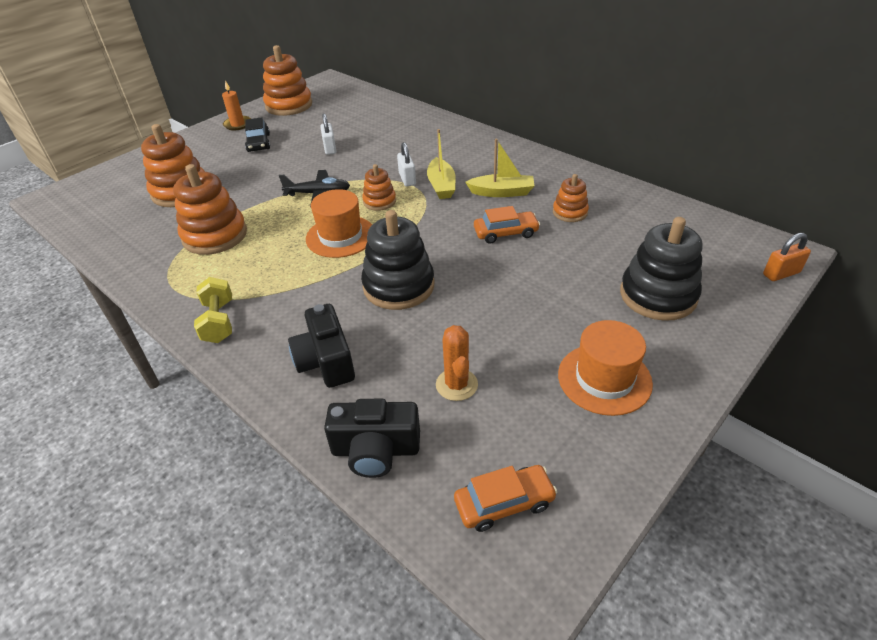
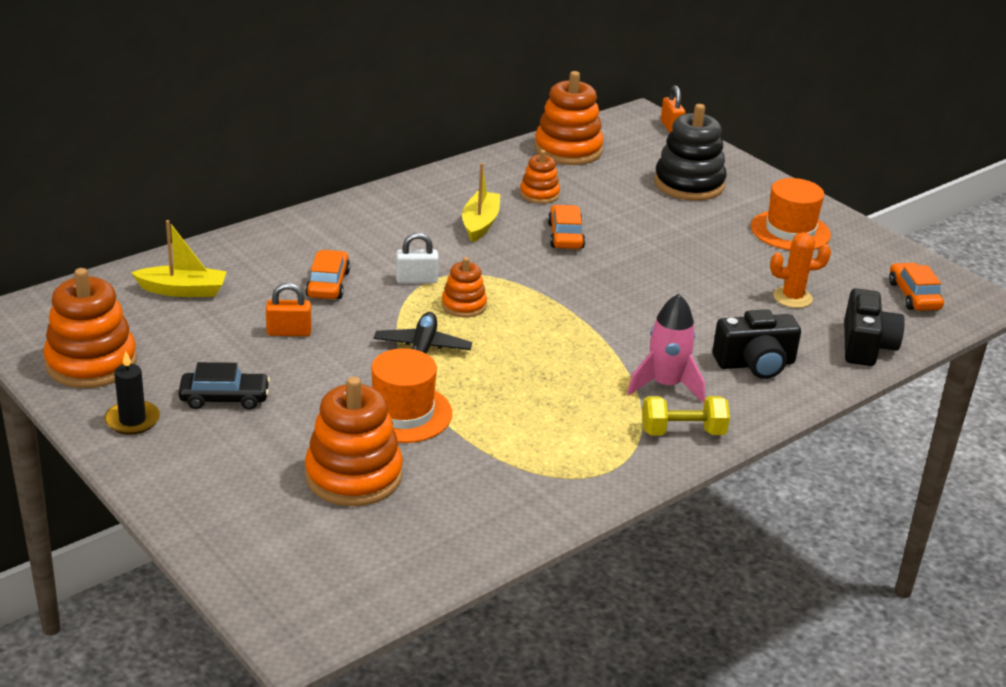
camera: 85 degrees left, 10 degrees down
orange stacking toy [173,164,247,255] -> orange stacking toy moved to [534,71,604,165]
orange candle [222,81,251,131] -> black candle [105,351,160,435]
orange hat [306,189,372,258] -> orange hat moved to [371,348,452,443]
white padlock [320,113,336,155] -> orange padlock [266,283,312,336]
black stacking toy [361,210,434,310] -> none
yellow boat [427,129,456,199] -> yellow boat moved to [131,220,227,297]
none -> orange car [305,250,350,299]
none -> pink rocket [627,294,705,402]

